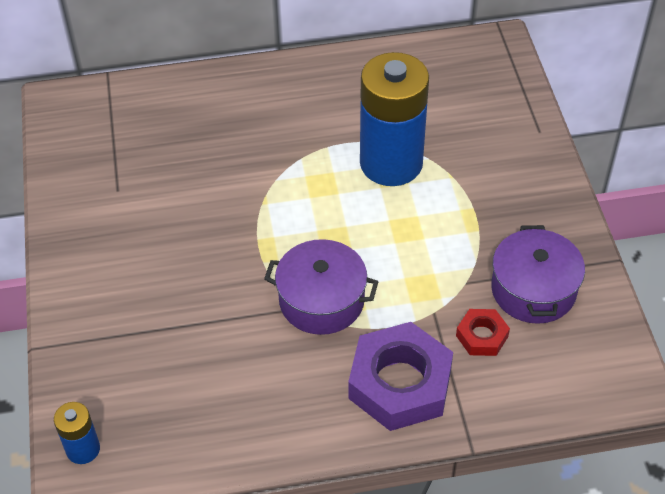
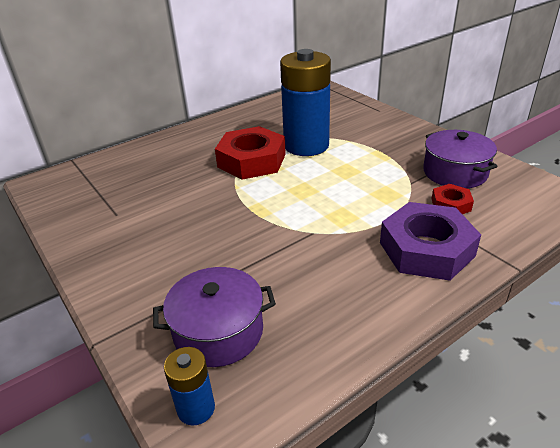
camera: 25 degrees left, 15 degrees down
purple pot [264,239,379,335] -> purple pot moved to [153,267,276,367]
none -> red nut [215,126,286,180]

